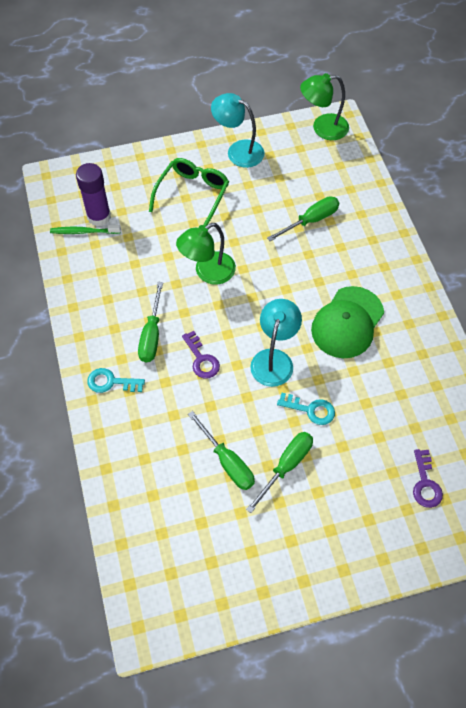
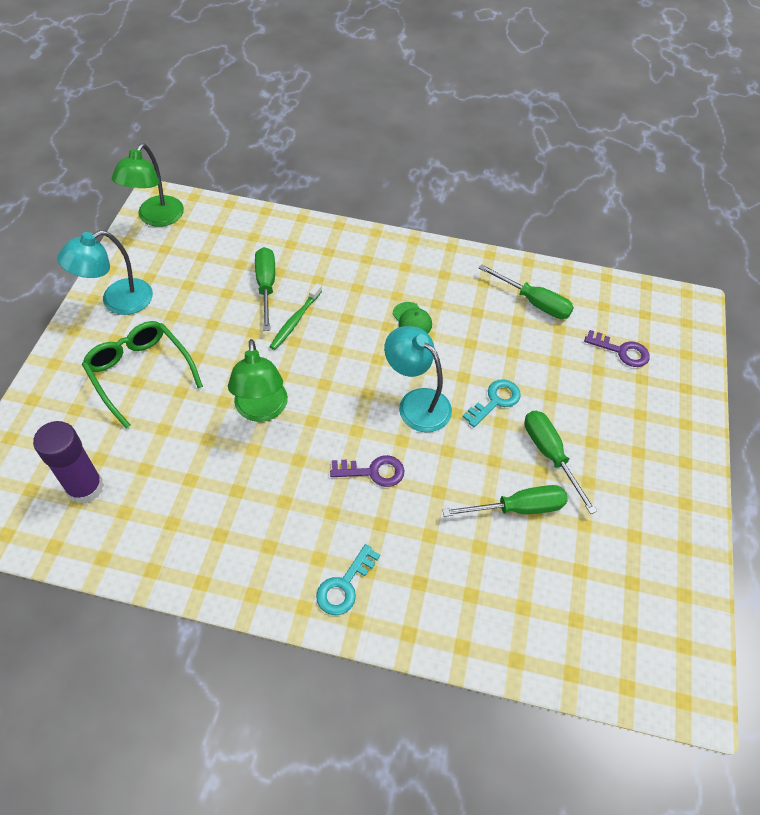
camera: 65 degrees left, 5 degrees down
green toothbrush [50,225,121,234] -> green toothbrush moved to [269,283,322,350]
green screwdriver [138,282,163,362] -> green screwdriver moved to [479,264,574,319]
green cap [311,286,384,358] -> green cap [393,302,432,333], size x0.46

